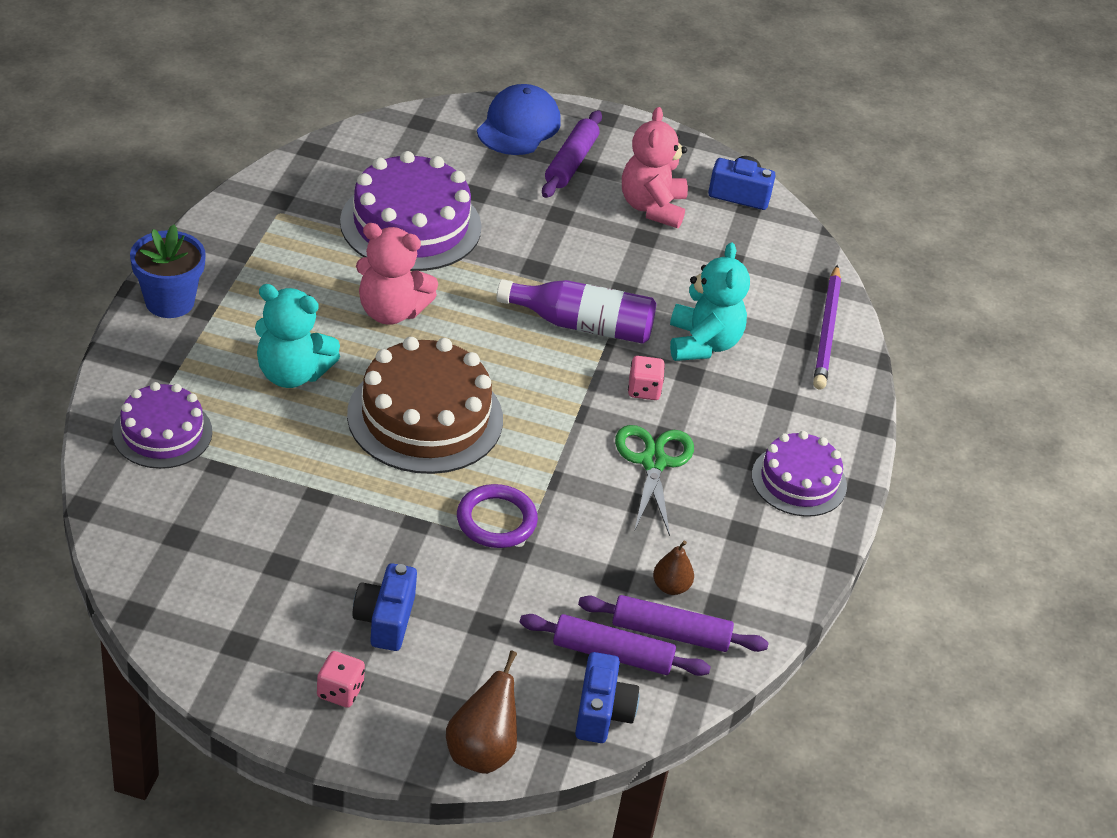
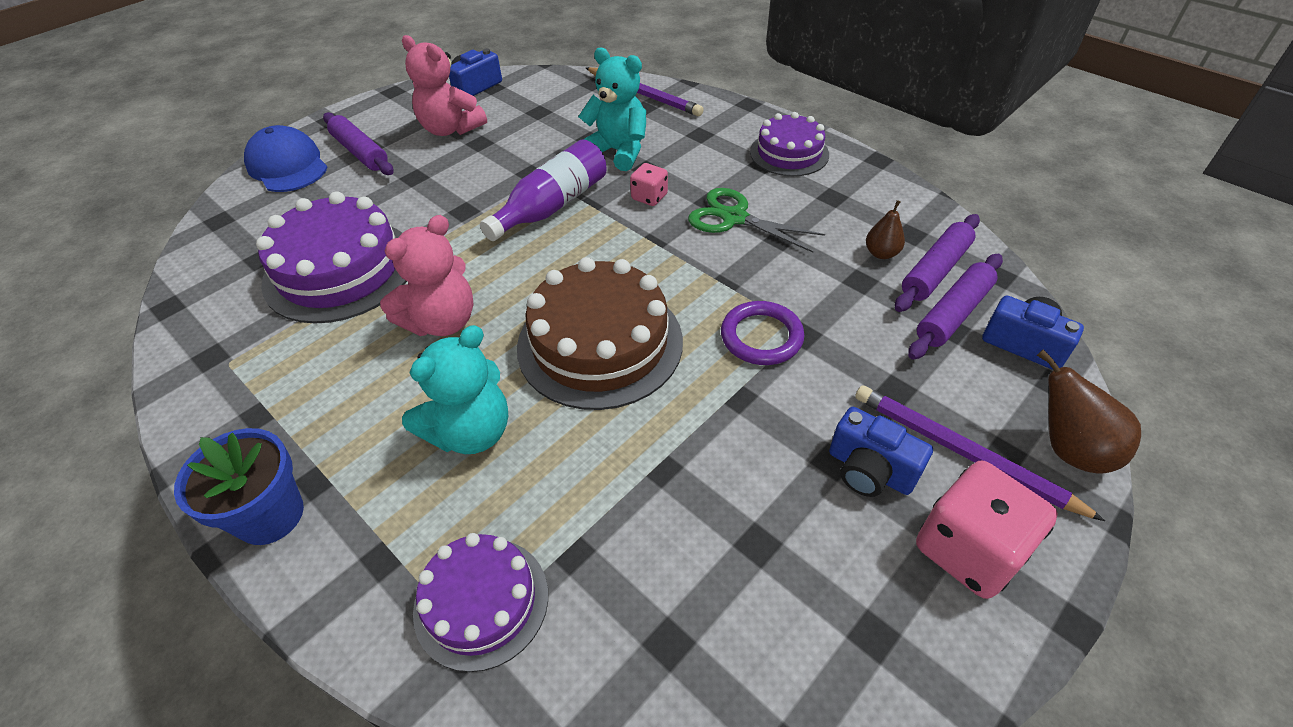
camera: 55 degrees left, 5 degrees up
pink dice [317,651,365,708] -> pink dice [916,461,1058,599], size x1.88
none -> purple pencil [855,385,1105,521]

